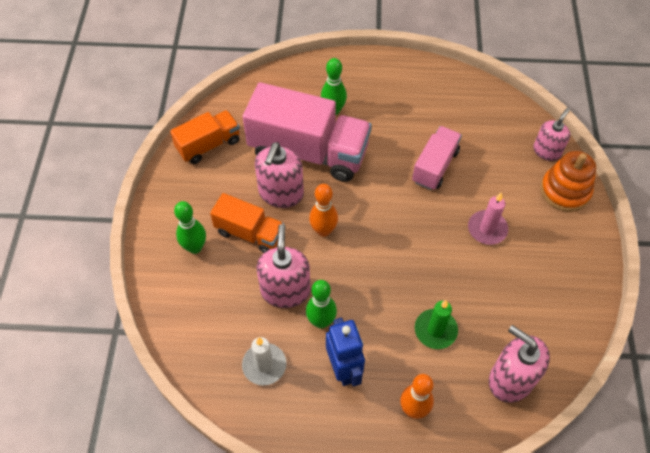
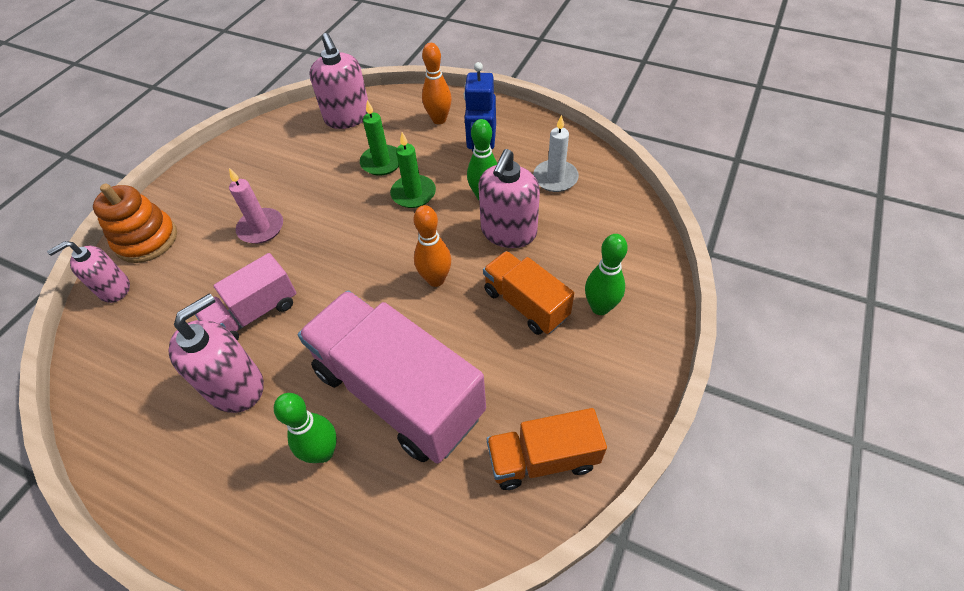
camera: 155 degrees left, 5 degrees down
pink soap dispenser [255,142,304,208] -> pink soap dispenser moved to [169,293,264,413]
none -> green candle [390,132,436,208]

